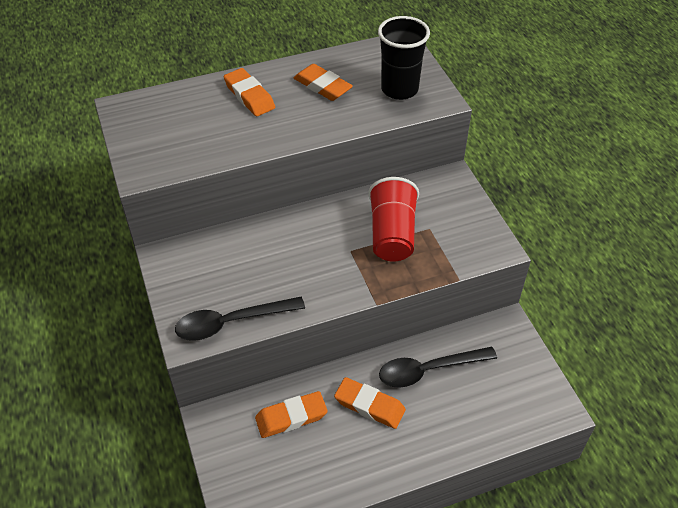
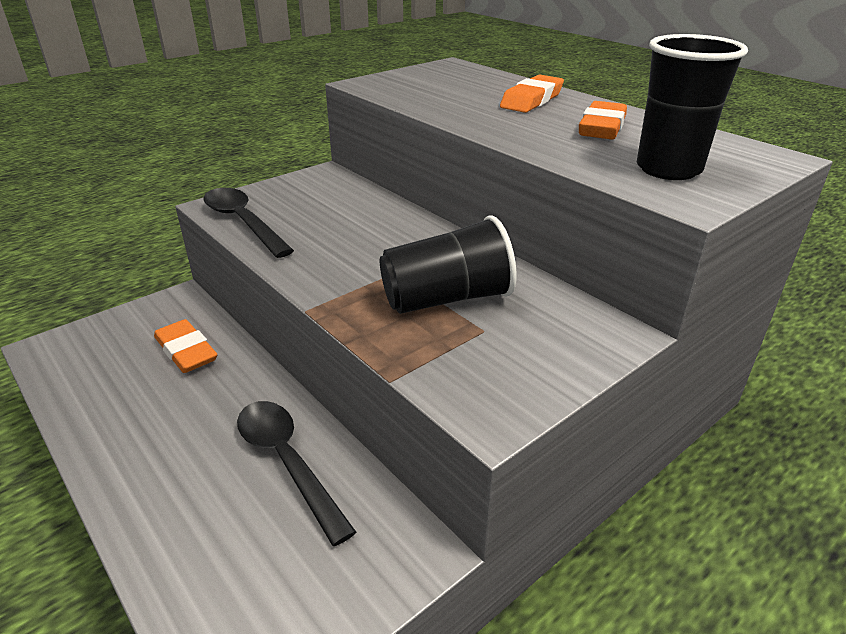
camera: 70 degrees right, 15 degrees down
orange eraser [334,377,406,429] -> none
red cup [368,177,419,262] -> black cup [380,216,517,314]

